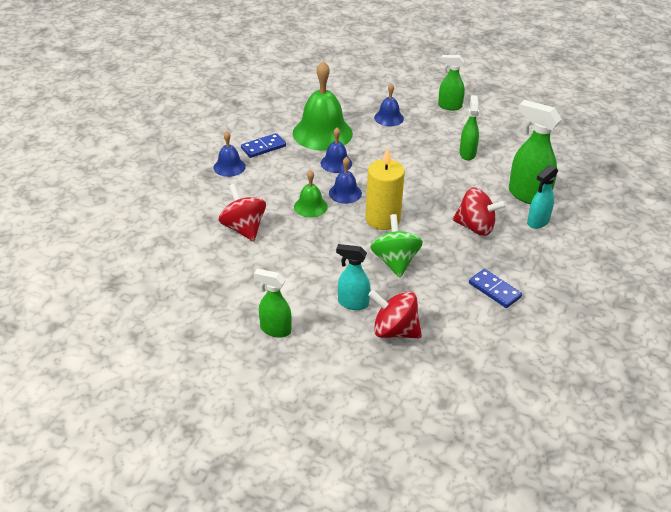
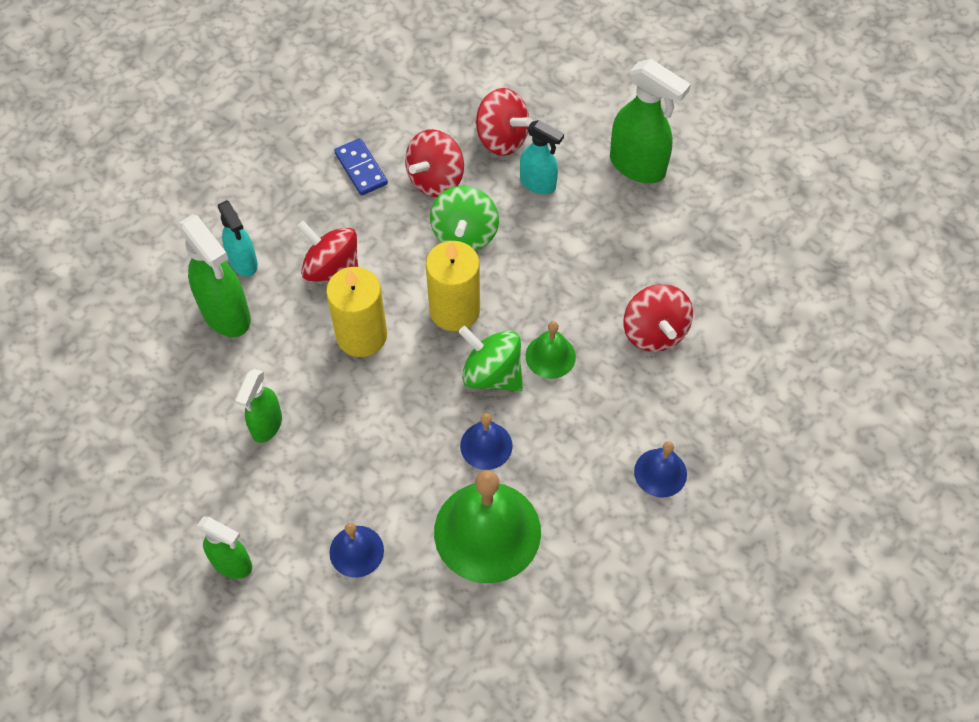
camera: 165 degrees left, 20 degrees up
blue domino [241,133,286,158] -> none
green spray bottle [254,269,292,338] -> green spray bottle [610,59,691,183], size x1.60
blue bell [329,157,362,204] -> green spinning top [458,326,523,392]
turquoise spray bottle [527,165,558,229] -> turquoise spray bottle turned 90 degrees clockwise [218,200,258,277]
none -> yellow candle [326,267,387,357]
none -> red spinning top [405,129,464,197]

